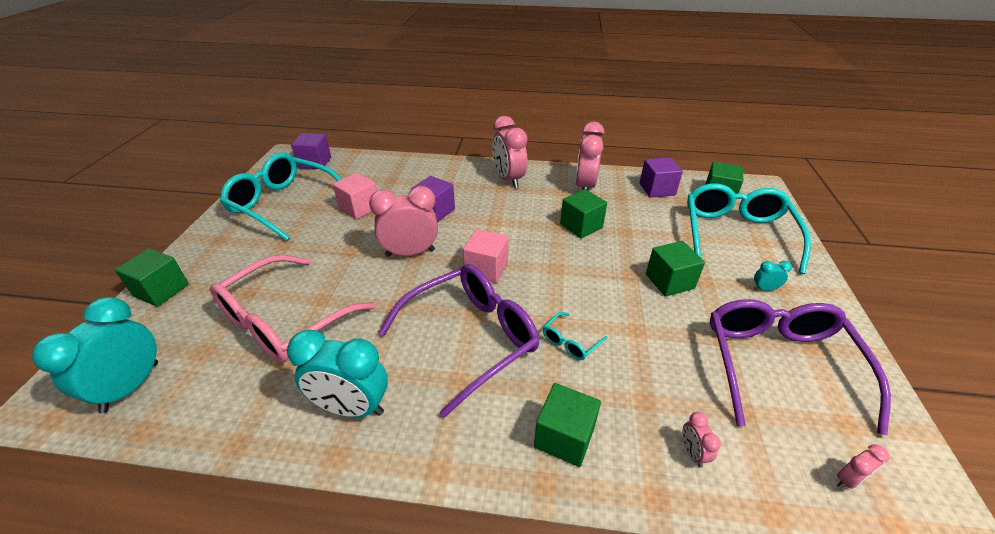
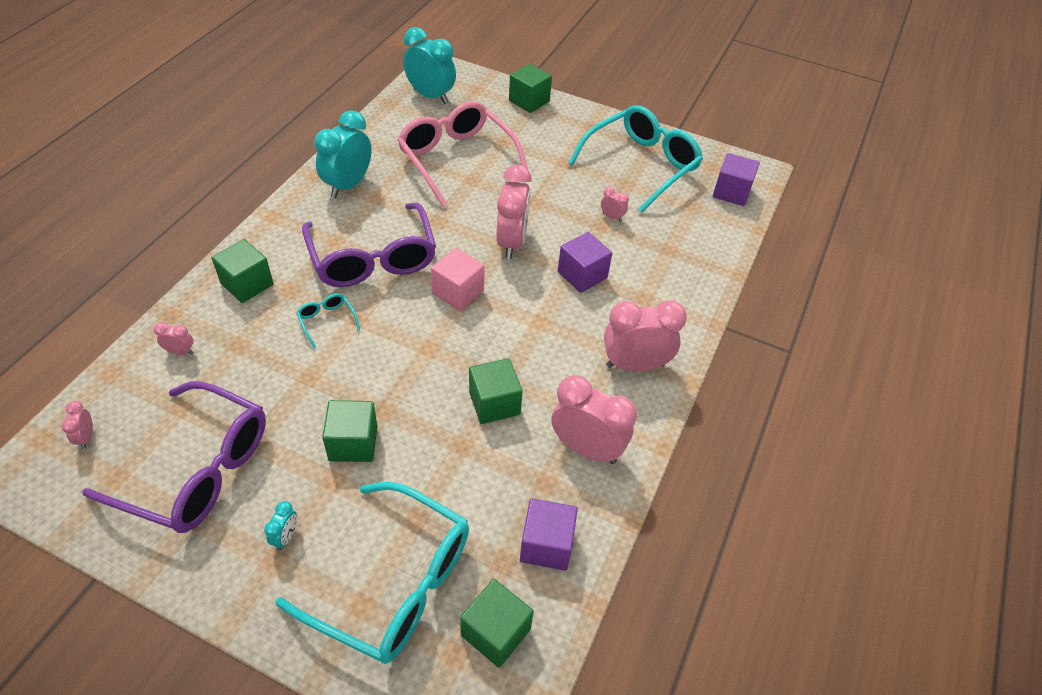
camera: 105 degrees right, 10 degrees up
pink cube [333,173,377,220] -> pink clock [601,186,629,222]

